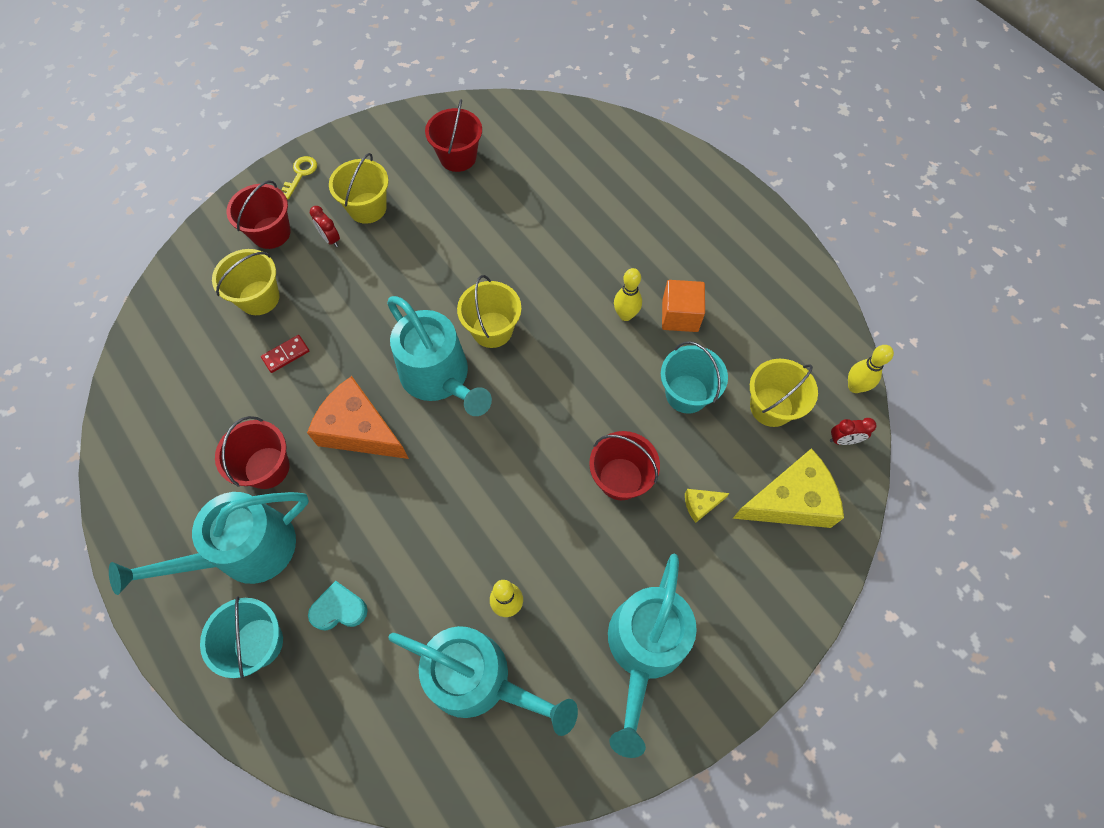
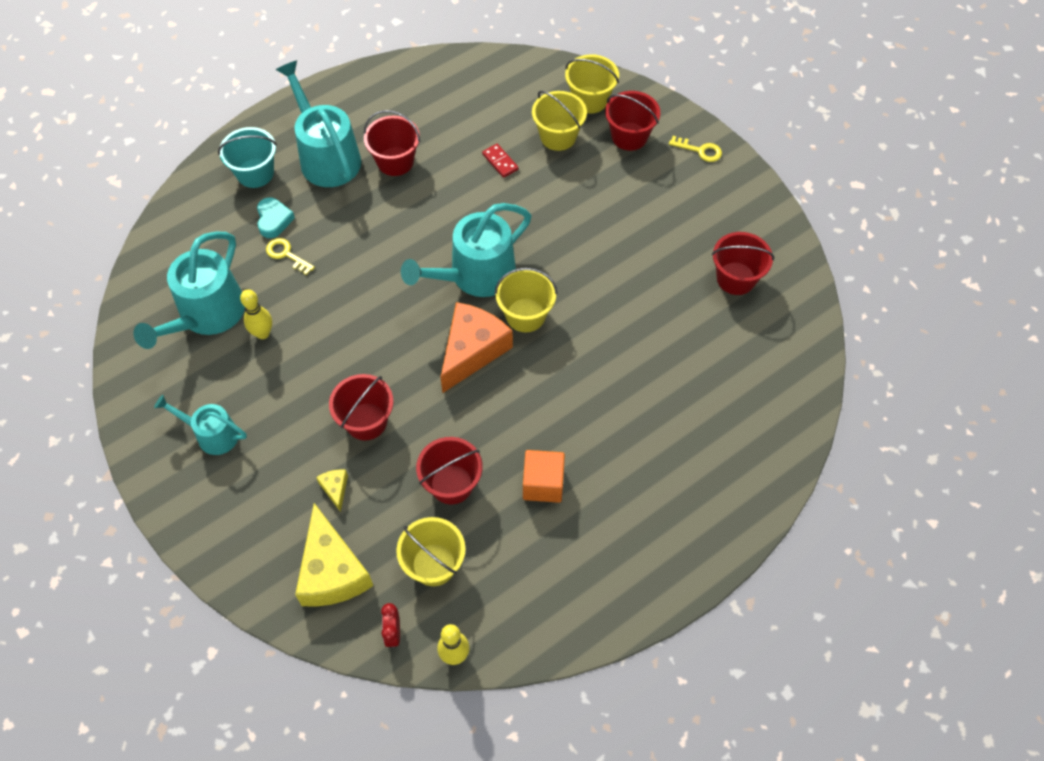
camera: 90 degrees right, 5 degrees down
orange cheese [307,376,409,459] -> orange cheese moved to [440,302,513,393]
red clock [310,206,340,247] -> none
yellow bucket [329,153,389,224] -> yellow bucket moved to [565,54,619,114]
turquoise watering can [608,554,697,758] -> turquoise watering can [154,395,247,455], size x0.58
yellow bowling pin [614,268,642,321] -> none
turquoise bucket [661,341,728,414] -> red bucket [416,437,483,504]
none -> yellow key [266,238,315,275]

